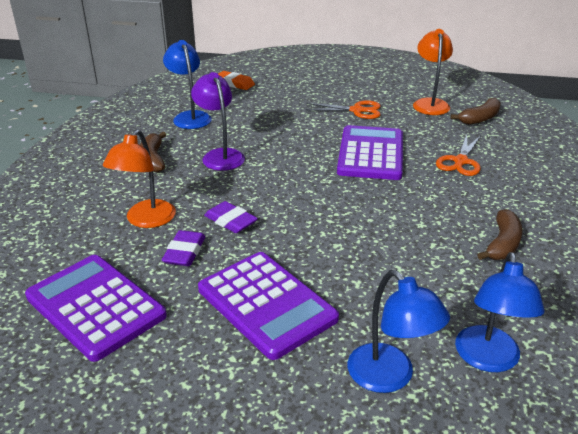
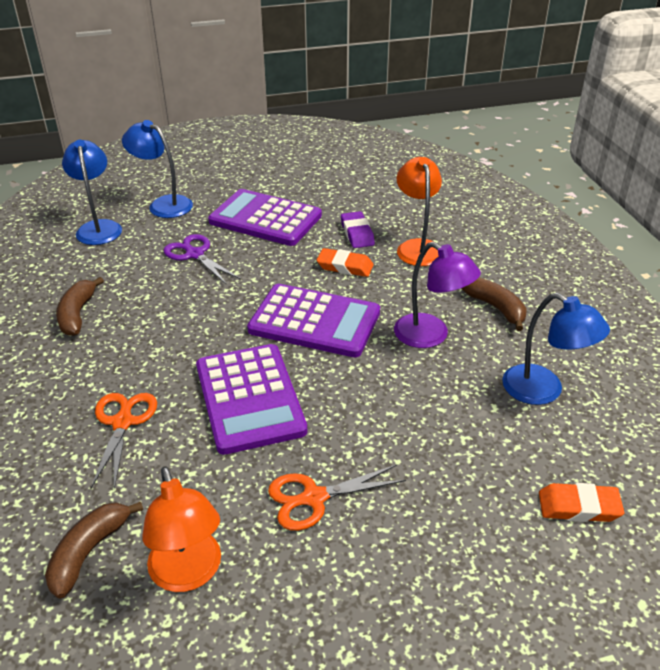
camera: 155 degrees right, 5 degrees up
purple calculator [25,255,167,362] -> purple calculator moved to [247,284,380,357]
purple eraser [204,201,258,233] -> orange eraser [317,248,374,277]
none -> purple scissors [163,234,240,285]

